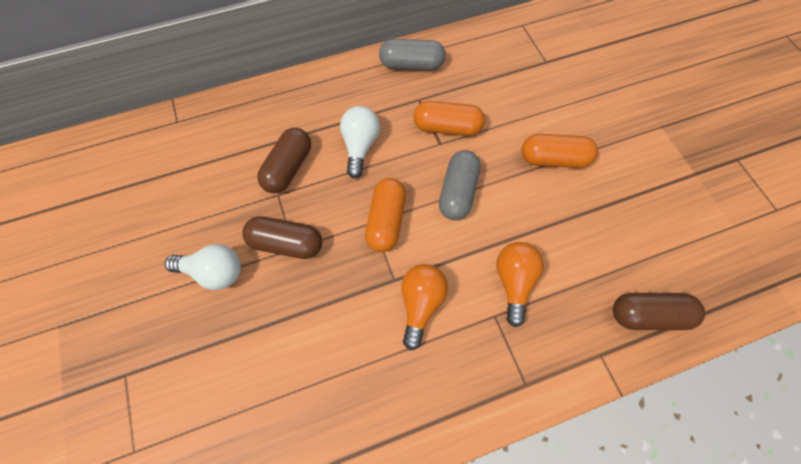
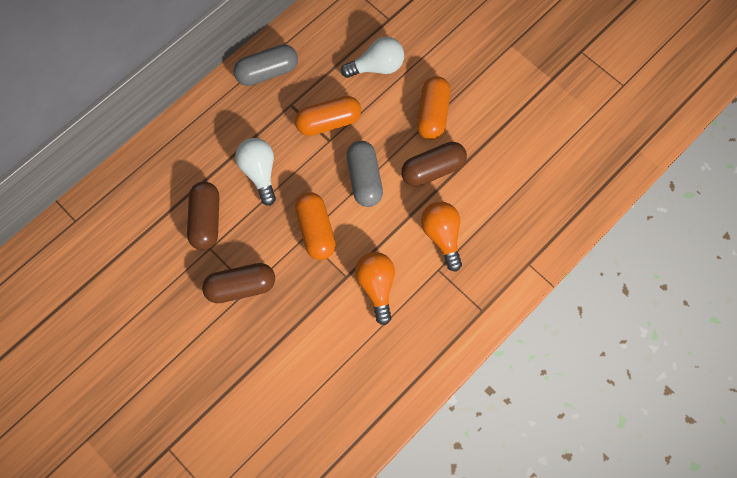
camera: 25 degrees left, 5 degrees up
white light bulb [165,244,241,290] -> white light bulb moved to [341,37,404,78]
orange capsule [521,134,598,168] -> orange capsule turned 60 degrees counterclockwise [417,76,450,140]
brown capsule [613,293,705,330] -> brown capsule moved to [401,142,467,187]

